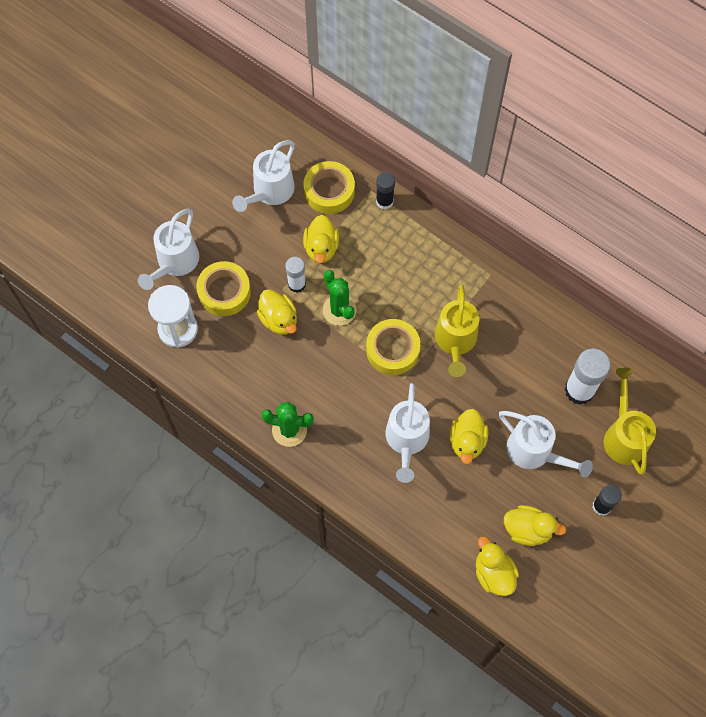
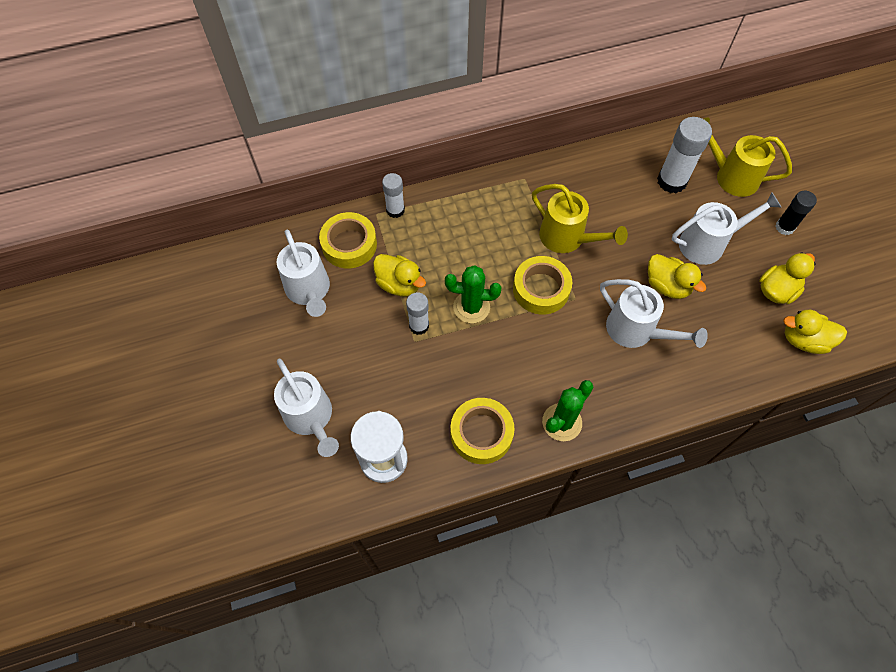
camera: 55 degrees left, 5 degrees down
yellow tape [196,261,251,316] -> yellow tape moved to [450,398,515,464]
yellow duck [257,289,297,335] -> none
black glue stick [376,172,395,209] -> white glue stick [382,173,405,218]

